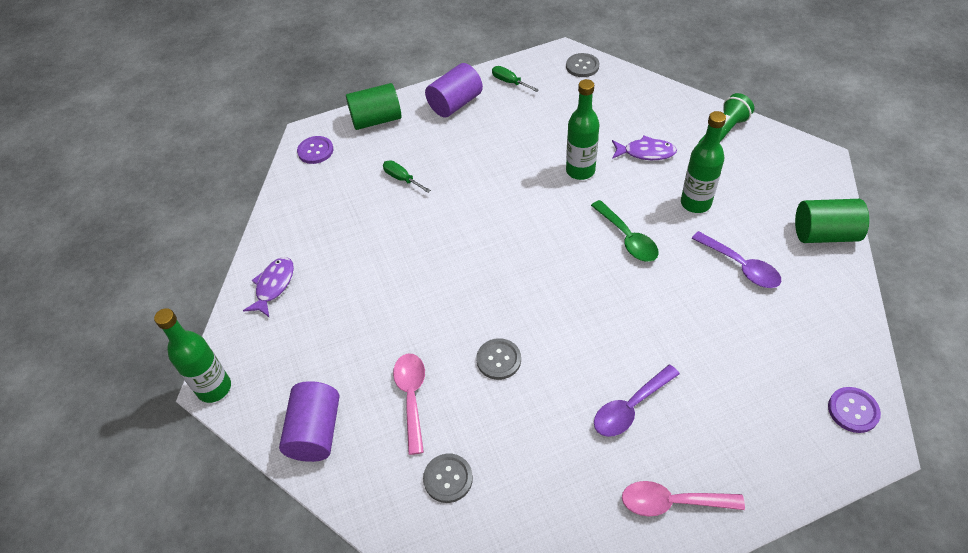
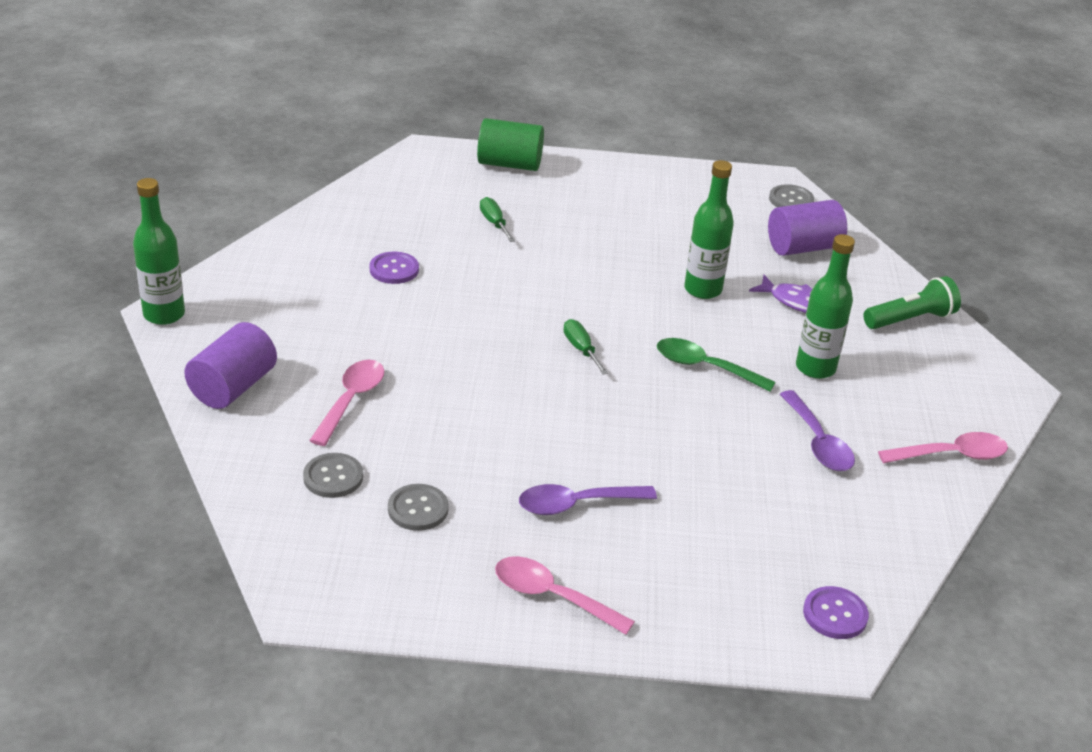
camera: 20 degrees right, 15 degrees down
purple fish [243,257,294,317] -> none
purple button [297,136,333,164] -> purple button moved to [370,252,419,284]
purple cylinder [425,63,483,118] -> purple cylinder moved to [768,200,847,256]
grey button [476,338,521,380] -> grey button moved to [388,484,449,531]
green screwdriver [492,66,539,92] -> green screwdriver moved to [563,319,608,374]
green spoon [591,200,659,262] -> green spoon turned 120 degrees clockwise [657,338,776,392]
green cylinder [795,199,869,243] -> pink spoon [878,432,1008,464]

